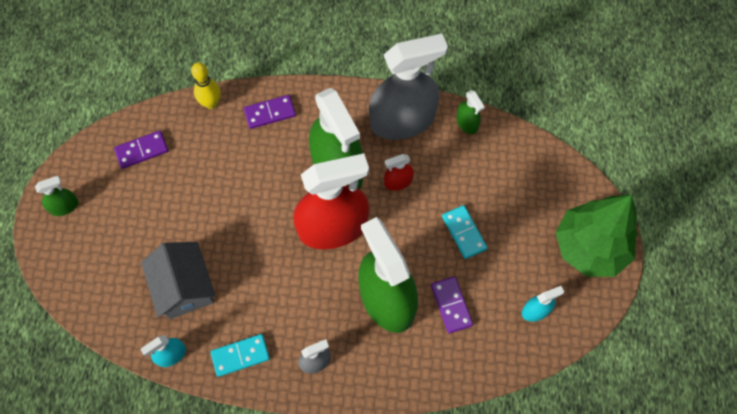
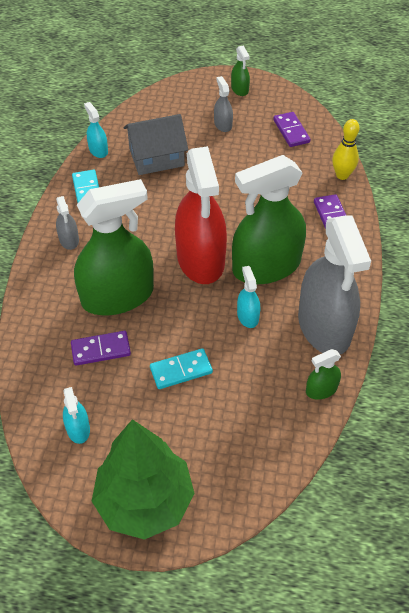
camera: 95 degrees right, 15 degrees down
red spray bottle [384,154,414,191] -> turquoise spray bottle [237,266,260,328]
none -> grey spray bottle [214,76,233,132]

